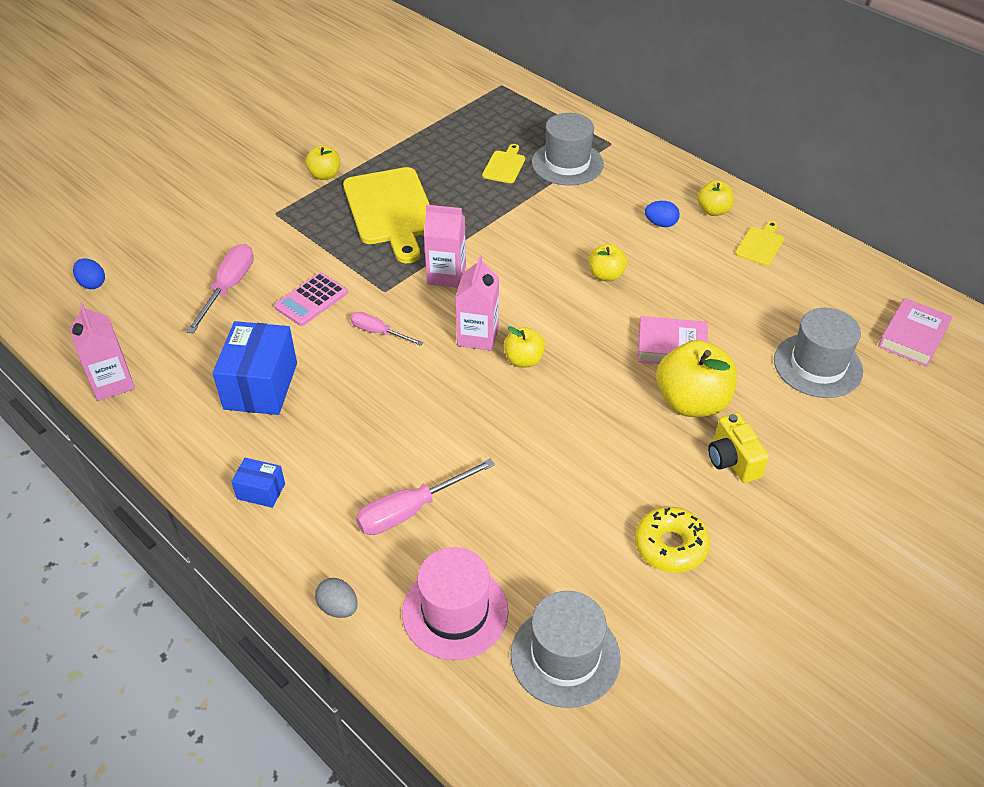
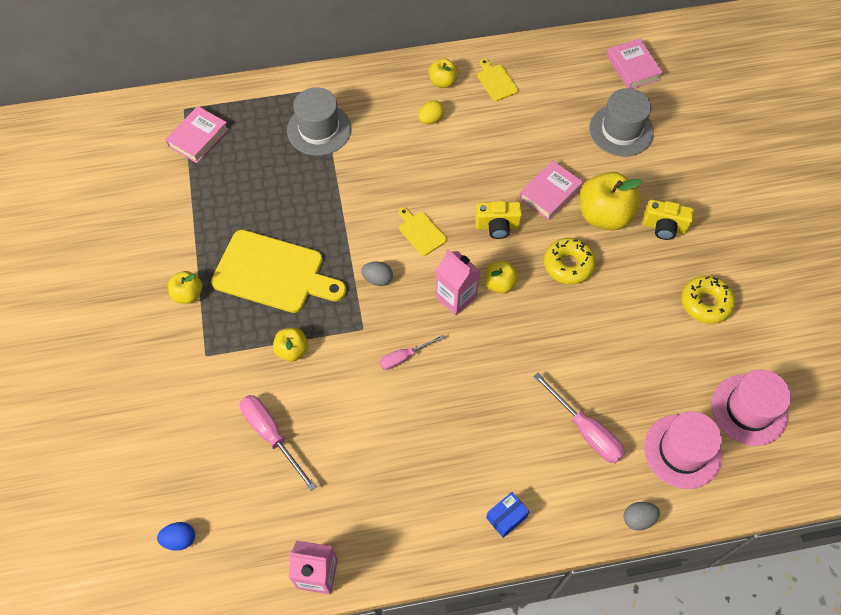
camera: 55 degrees left, 15 degrees up
blue box [213,321,297,415] -> none
pink calculator [274,273,348,326] -> none
pink screwdriver [356,459,495,535] -> pink screwdriver turned 45 degrees counterclockwise [533,373,625,463]
pink carton [424,205,466,288] -> grey egg [361,262,393,286]
yellow cutting board [482,144,525,183] -> yellow cutting board moved to [399,207,447,256]
grey hat [511,591,621,708] -> pink hat [712,370,791,446]
yellow apple [589,244,627,281] -> yellow apple moved to [273,328,308,362]
blue egg [645,201,680,227] -> yellow egg [418,100,444,124]
none -> pink book [165,106,229,163]
none -> yellow camera [475,201,522,239]
none -> yellow donut [544,238,596,284]

